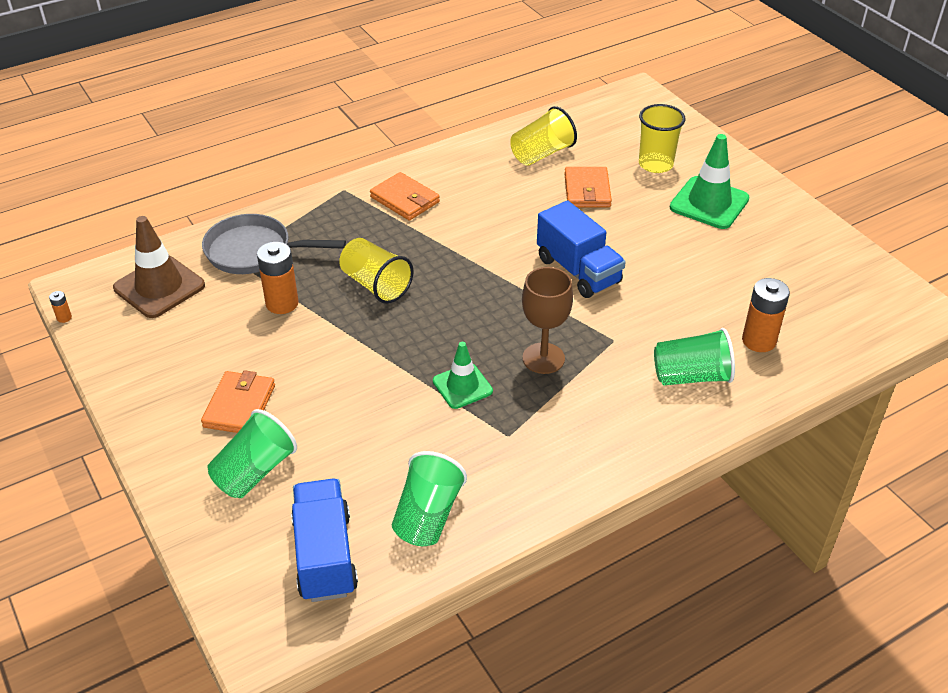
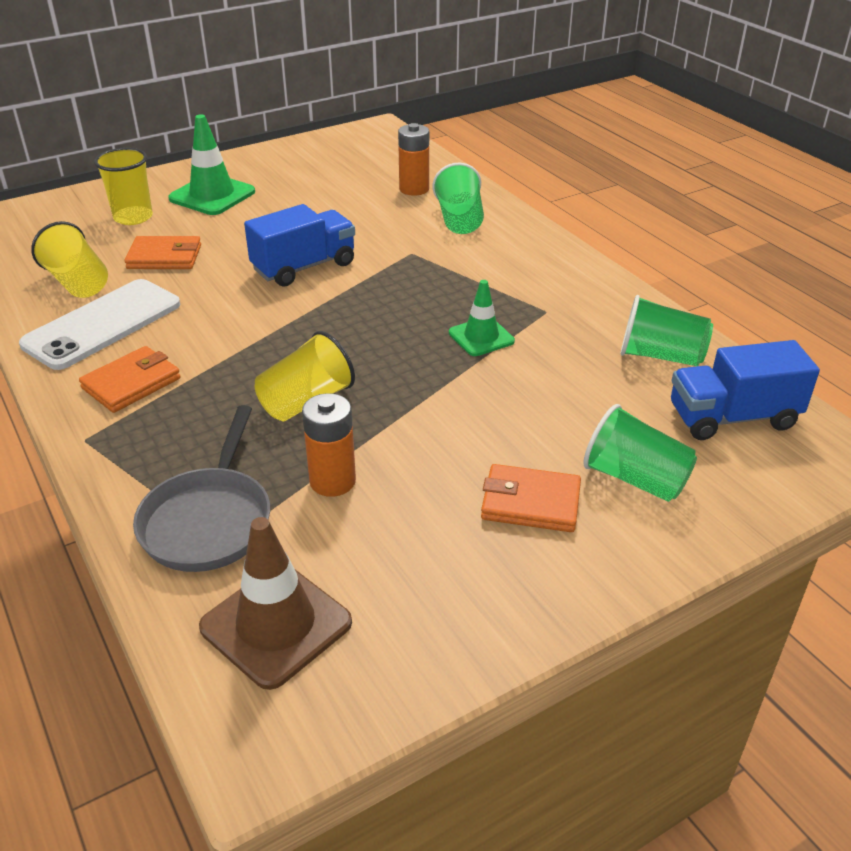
camera: 90 degrees left, 5 degrees down
orange battery [49,291,72,323] -> none
brown goblet [522,267,573,374] -> none
none -> white phone [19,279,180,370]

